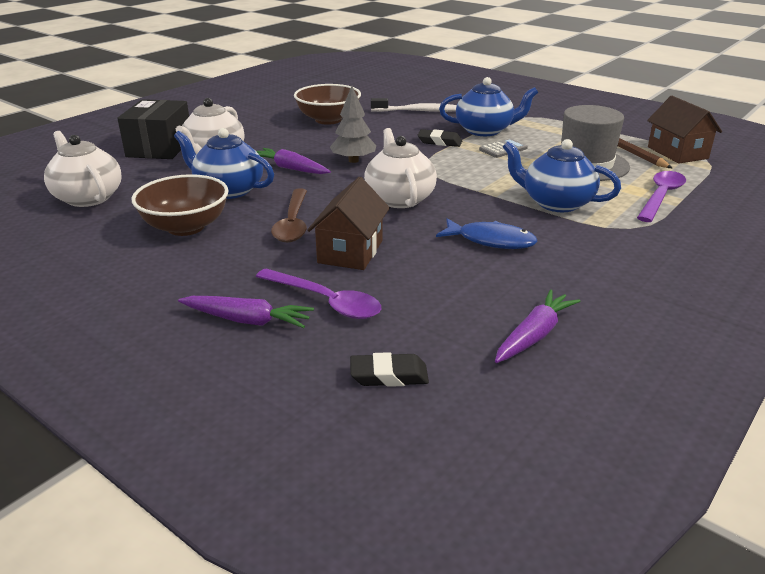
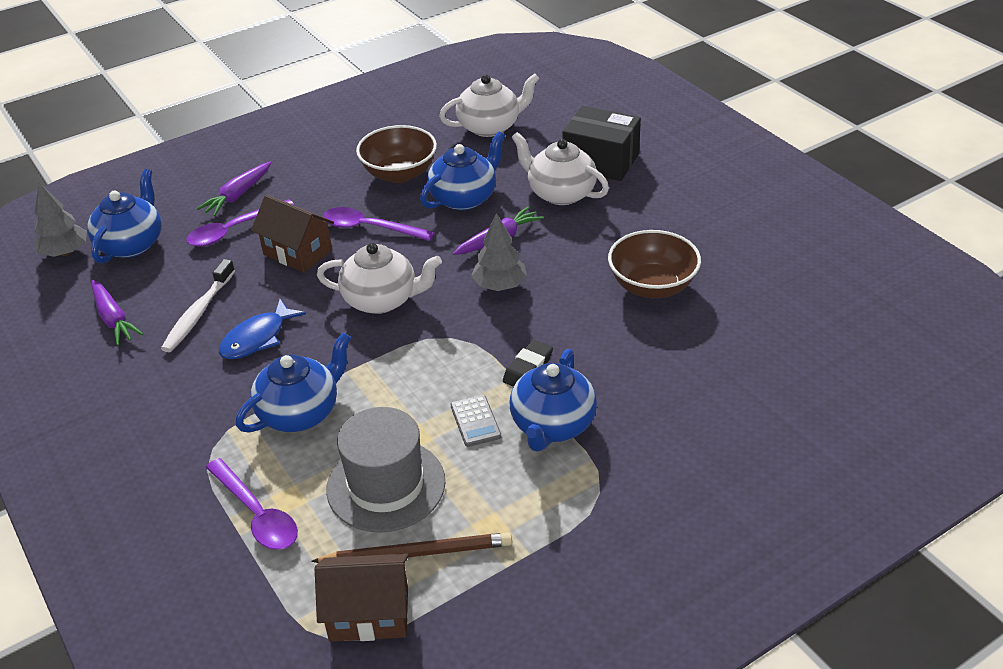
camera: 110 degrees right, 10 degrees up
brown spoon [271,189,307,242] -> purple spoon [323,207,434,241]
black eraser [350,352,429,387] -> blue teapot [87,169,162,263]
white toothbrush [371,98,457,112] -> white toothbrush moved to [161,259,235,352]
none -> grey tree [33,183,87,257]

